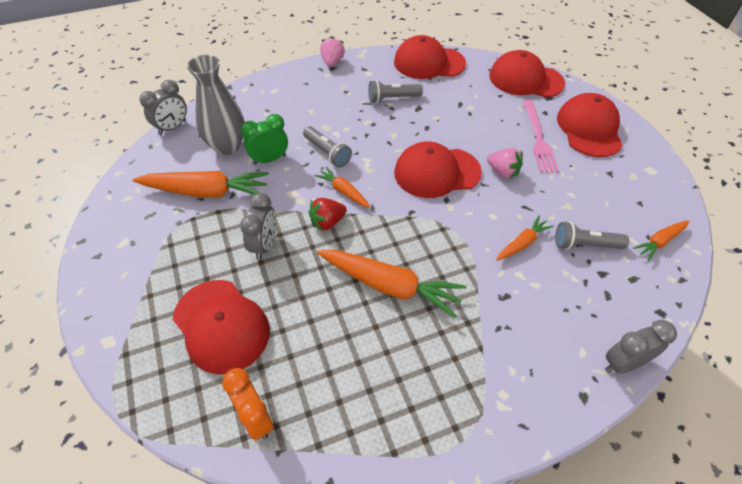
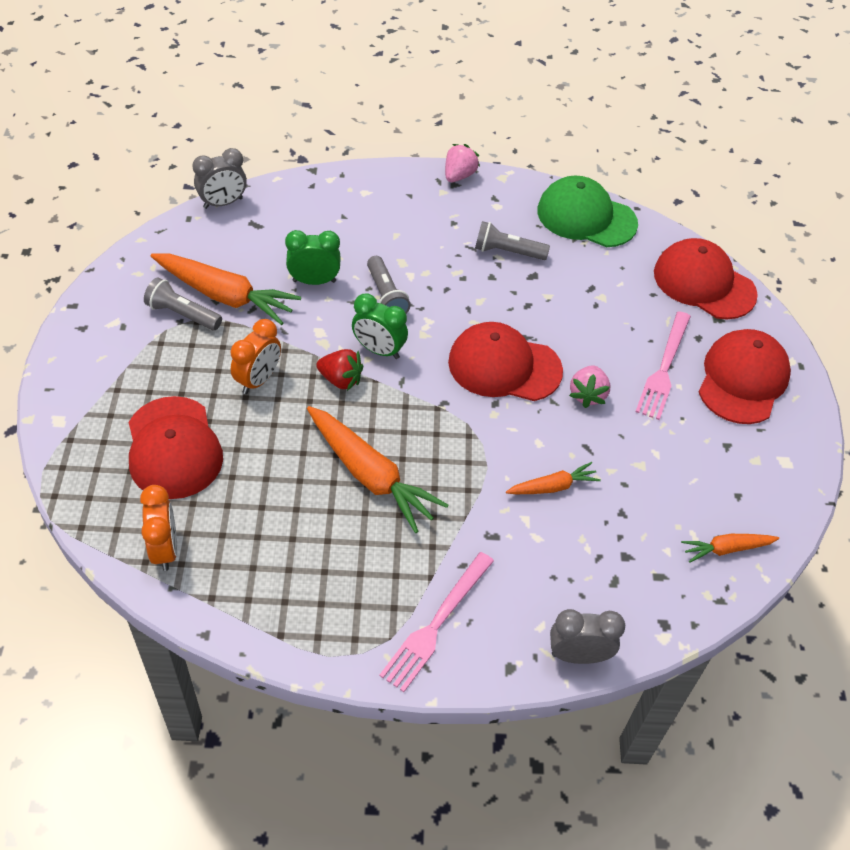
camera: 20 degrees right, 0 degrees up
grey vase [187,55,245,155] -> none
grey clock [240,193,276,260] -> orange clock [231,319,281,394]
red strawberry [309,198,347,231] -> red strawberry turned 150 degrees counterclockwise [316,349,363,391]
orange carrot [314,166,371,208] -> green clock [352,293,408,359]
red cap [394,35,466,79] -> green cap [537,176,638,247]
pink strawberry [487,148,523,178] -> pink strawberry turned 45 degrees clockwise [569,365,611,408]
grey flashlight [555,222,629,250] -> grey flashlight moved to [144,277,222,330]
none -> pink fork [379,552,494,692]

